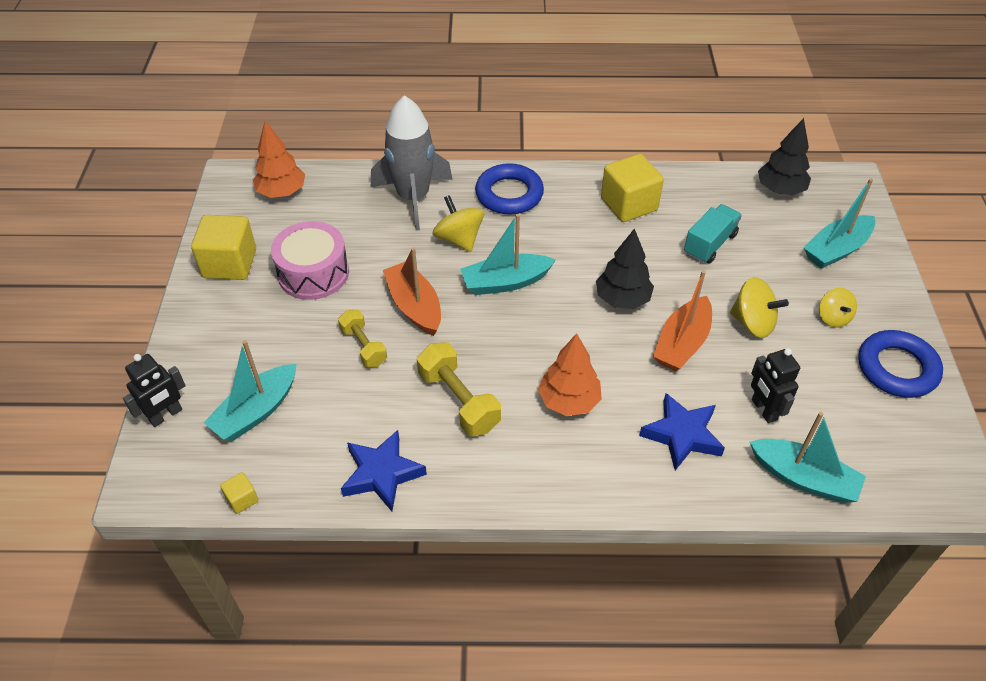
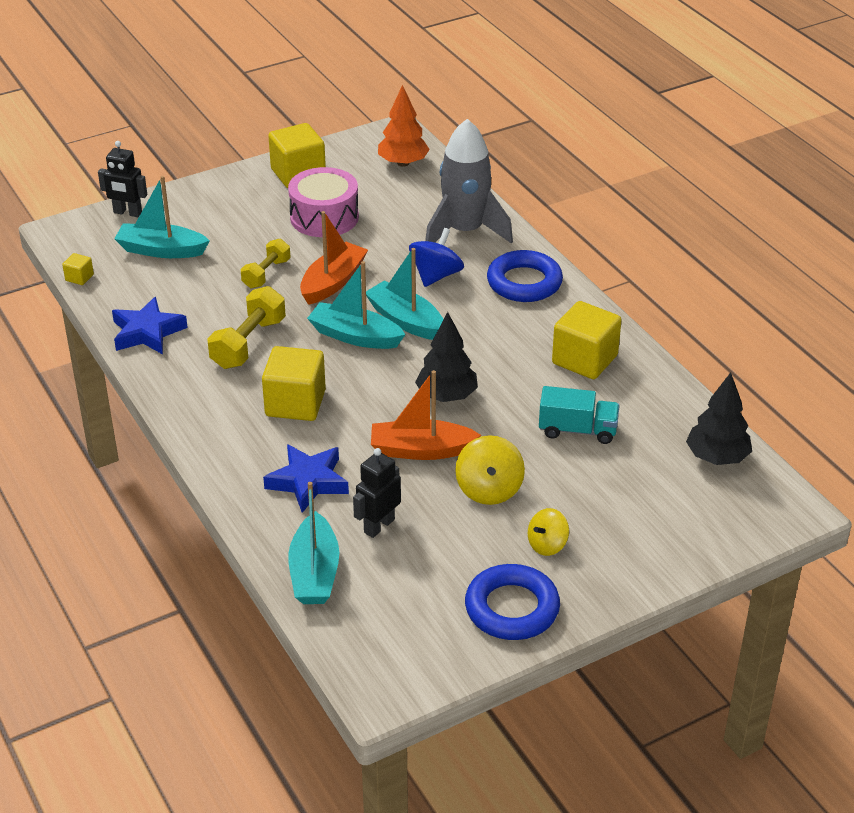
camera: 60 degrees right, 10 degrees down
yellow spinning top [433,195,484,252] -> blue spinning top [409,228,464,287]
orange tree [538,333,602,416] -> yellow cube [262,346,326,421]
turquoise boat [804,178,875,269] -> turquoise boat moved to [307,261,406,349]

